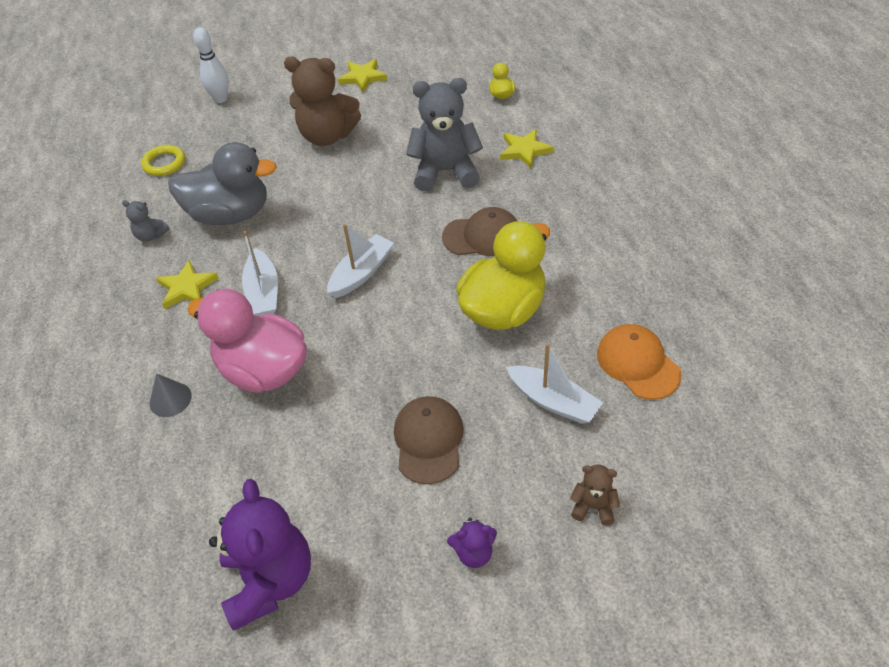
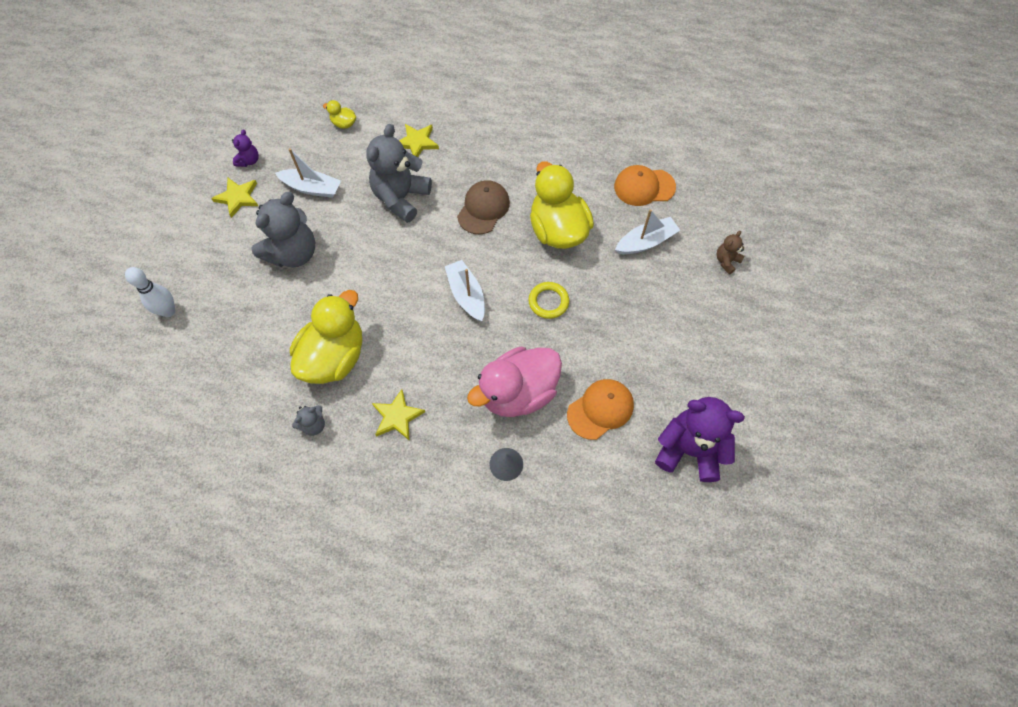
camera: 65 degrees left, 15 degrees up
yellow ring [141,145,185,176] -> yellow ring moved to [528,282,569,319]
grey duck [168,142,277,225] -> yellow duck [290,290,362,384]
white boat [242,231,278,316] -> white boat moved to [275,148,341,198]
brown teddy bear [284,57,361,146] -> grey teddy bear [251,192,315,268]
brown cap [394,396,464,484] -> none
purple teddy bear [447,518,497,568] -> purple teddy bear moved to [232,130,259,167]
none -> orange cap [567,379,634,440]

